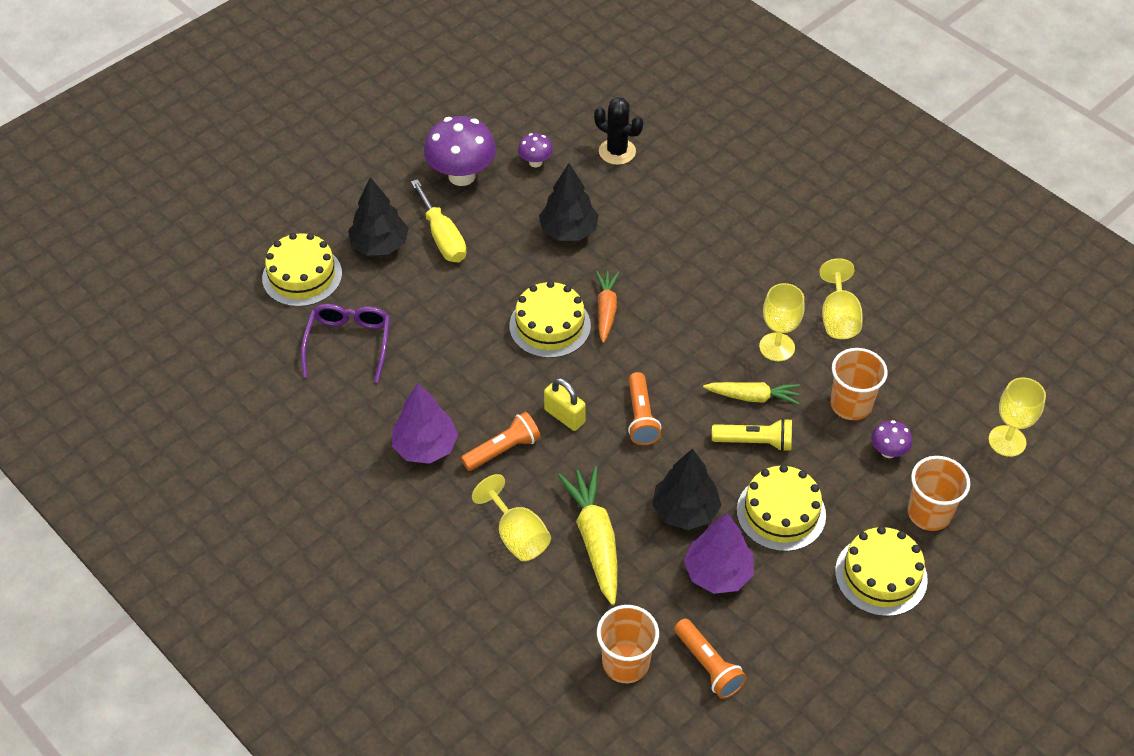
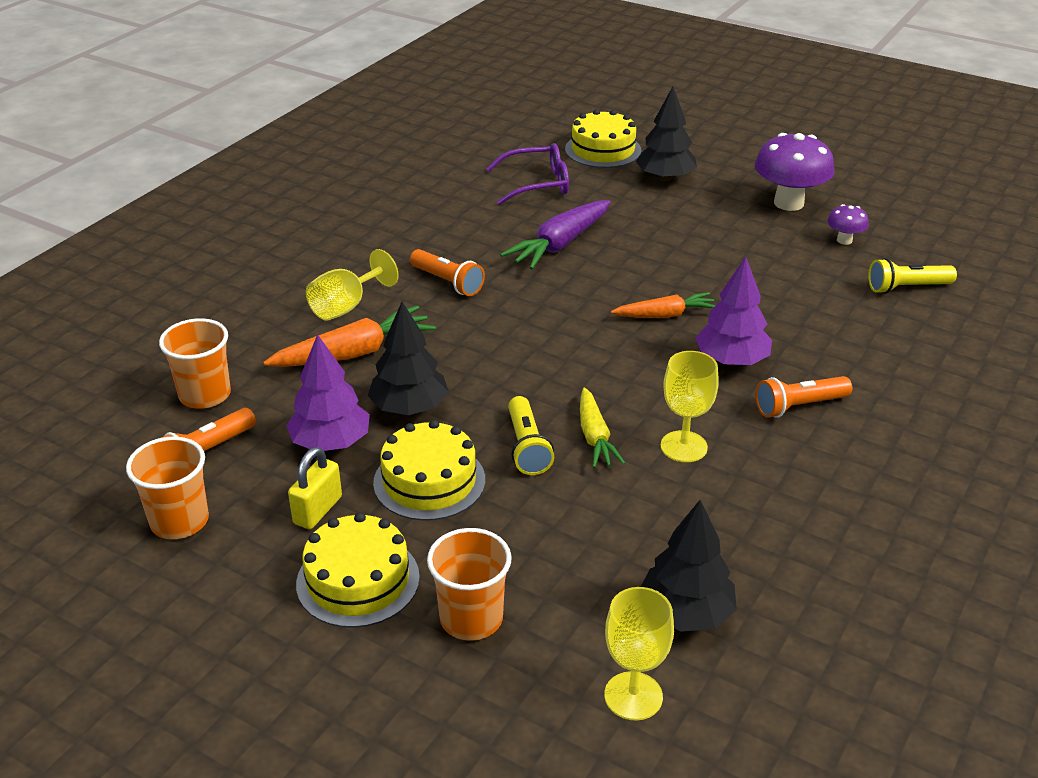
camera: 75 degrees right, 15 degrees down
purple tree [392,383,458,464] -> purple tree moved to [695,257,772,366]
yellow screwdriver [411,179,467,262] -> none
yellow cake [509,281,591,358] -> none
black tree [539,163,599,241] -> black tree moved to [641,500,737,632]
yellow padlock [544,378,586,431] -> yellow padlock moved to [288,447,342,529]
yellow carrot [558,466,617,605] -> orange carrot [263,305,436,367]
black cactus [594,97,643,165] -> yellow flashlight [868,258,957,294]
orange flashlight [628,372,662,445] -> orange flashlight moved to [755,376,852,418]
yellow goblet [819,258,863,339] -> none
orange cup [830,348,888,420] -> orange cup moved to [126,436,209,539]
purple mushroom [871,420,912,458] -> none
none -> purple carrot [500,200,611,269]

